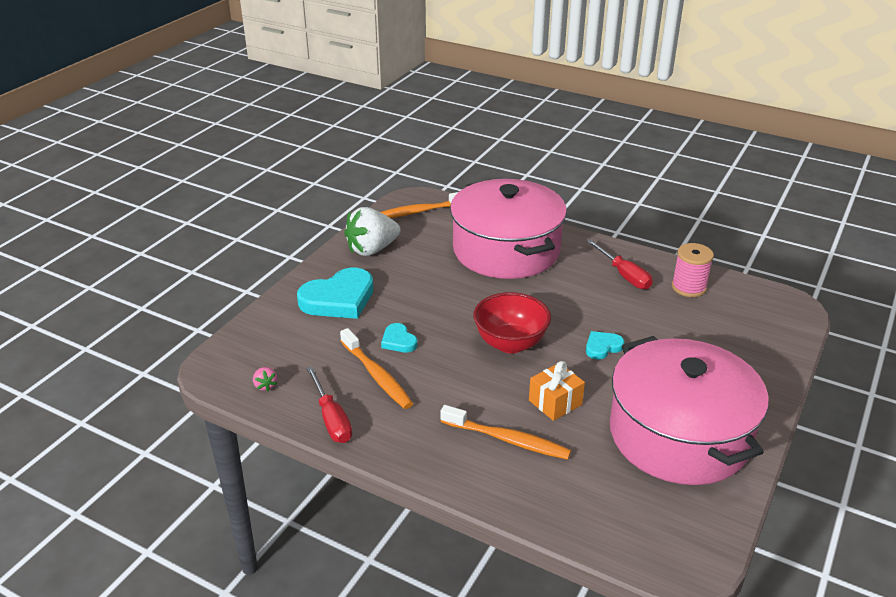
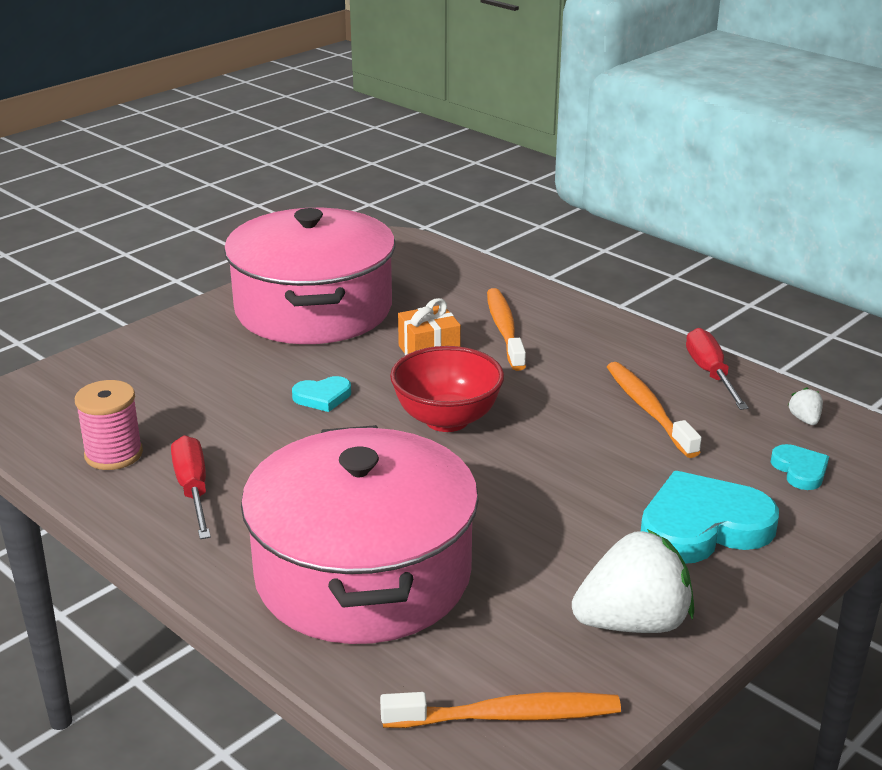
camera: 165 degrees left, 5 degrees down
pink strawberry [253,367,277,391] -> white strawberry [788,387,823,425]
turquoise heart [381,323,417,352] -> turquoise heart moved to [771,444,829,490]
orange toothbrush [440,405,571,460] -> orange toothbrush turned 45 degrees clockwise [487,288,526,371]

